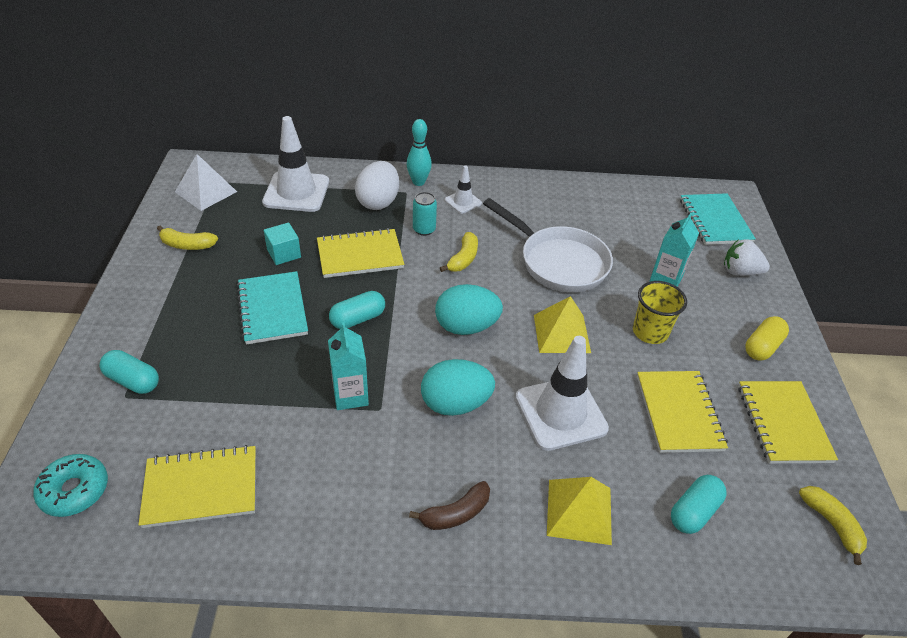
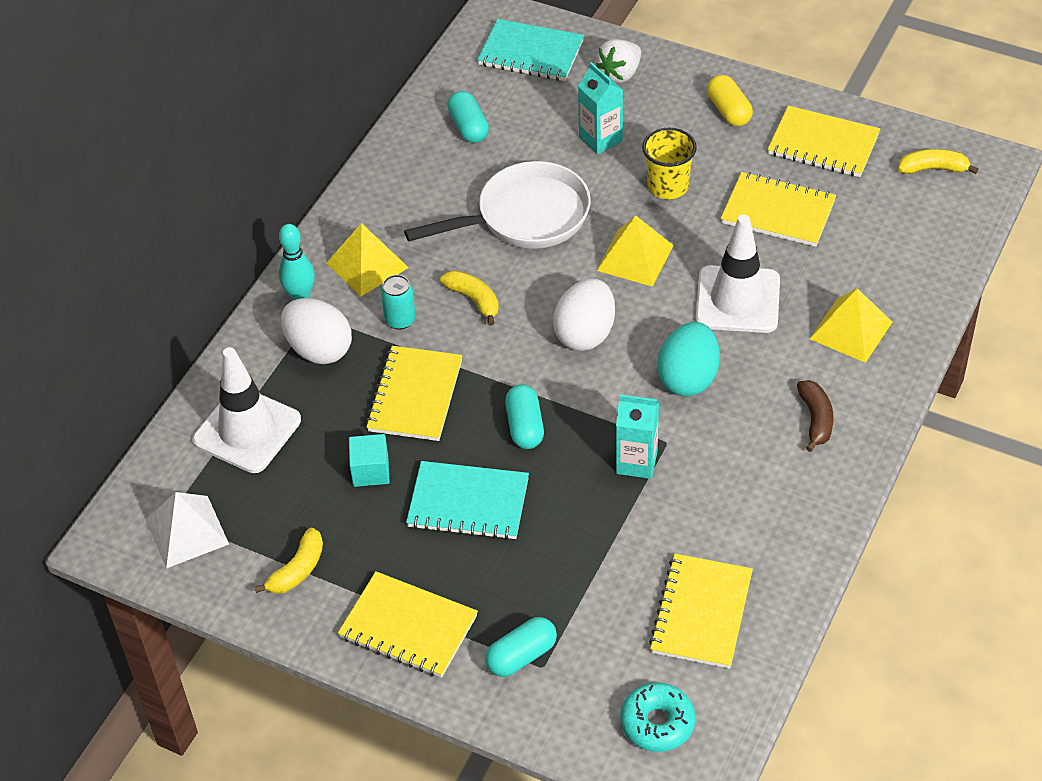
camera: 60 degrees left, 5 degrees up
turquoise egg [435,284,503,335] -> white egg [553,278,615,351]
white traffic cone [445,166,482,214] -> yellow pyramid [326,223,409,297]
turquoise capsule [671,475,727,534] -> turquoise capsule moved to [447,91,489,143]
none -> yellow notebook [338,571,478,678]

